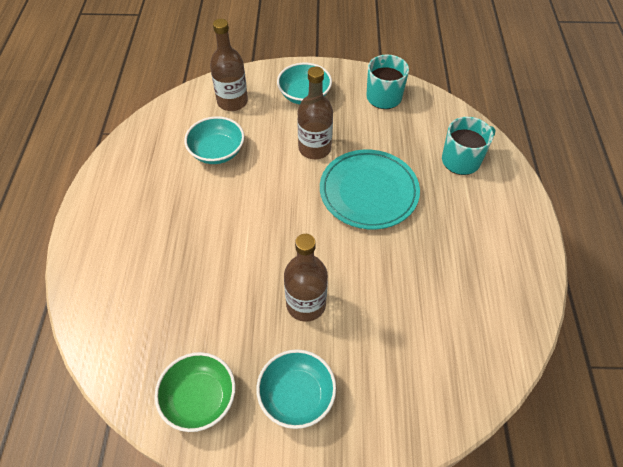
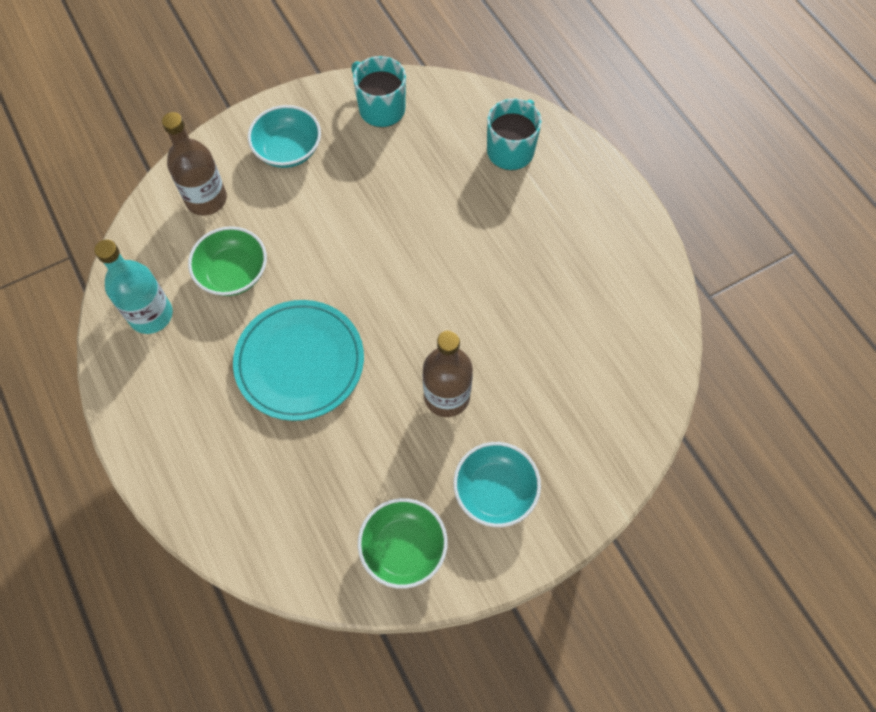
camera: 30 degrees left, 10 degrees up
turquoise bowl [184,116,244,164] -> green bowl [188,226,267,296]
brown bottle [297,66,333,159] -> none
turquoise plate [320,150,420,229] -> turquoise plate moved to [233,300,364,421]
none -> turquoise bottle [94,240,173,334]

